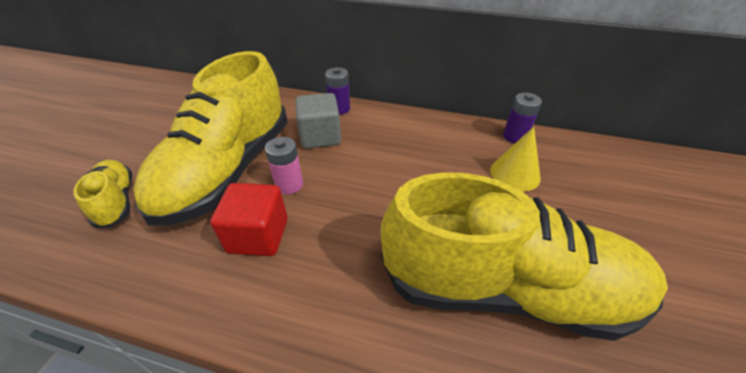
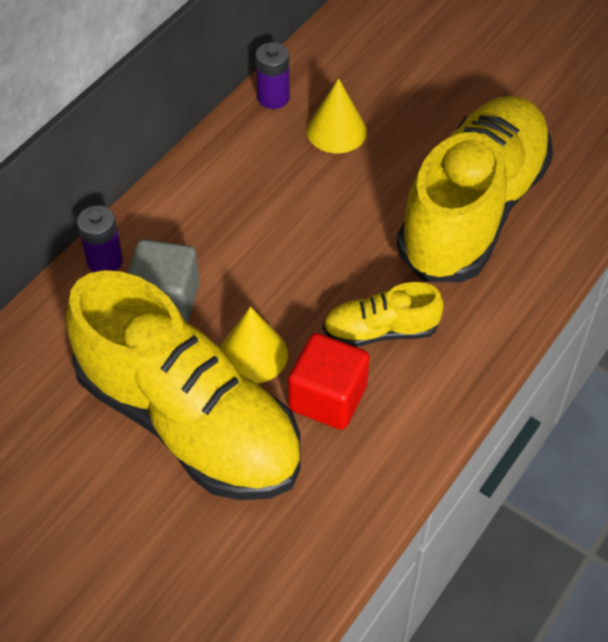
camera: 70 degrees left, 10 degrees up
yellow shoe [73,159,132,228] -> yellow shoe moved to [323,282,444,347]
pink battery [265,137,303,194] -> yellow cone [220,306,288,383]

